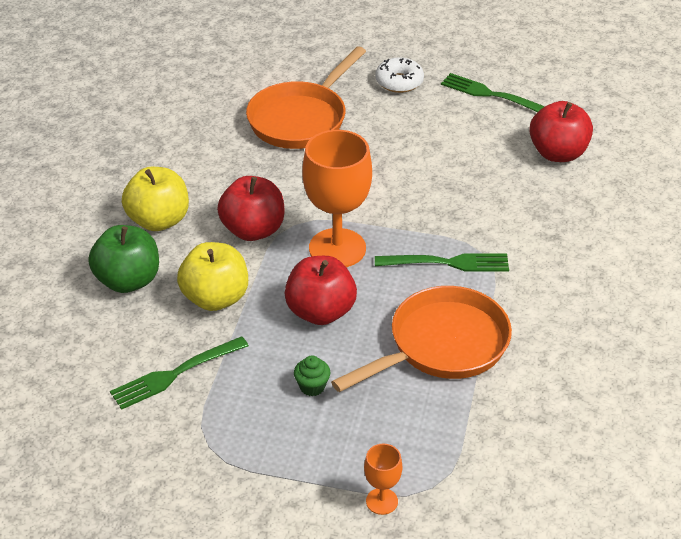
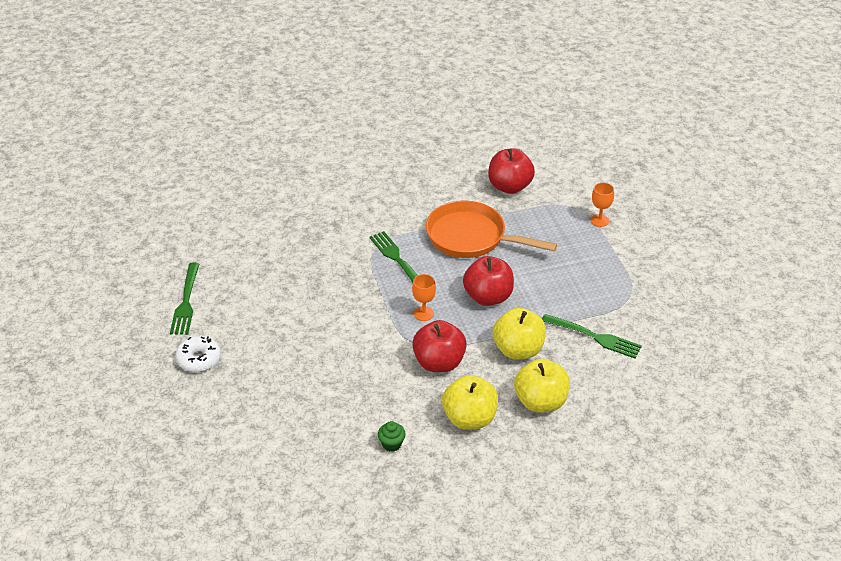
camera: 120 degrees left, 0 degrees up
green apple [88,225,159,293] -> yellow apple [514,358,570,413]
orange pan [246,46,366,149] -> none
green cupcake [294,355,331,396] -> green cupcake moved to [378,421,406,452]
orange goblet [302,130,372,267] -> orange goblet [412,274,436,321], size x0.46
red apple [529,101,593,162] -> red apple moved to [488,148,535,194]

